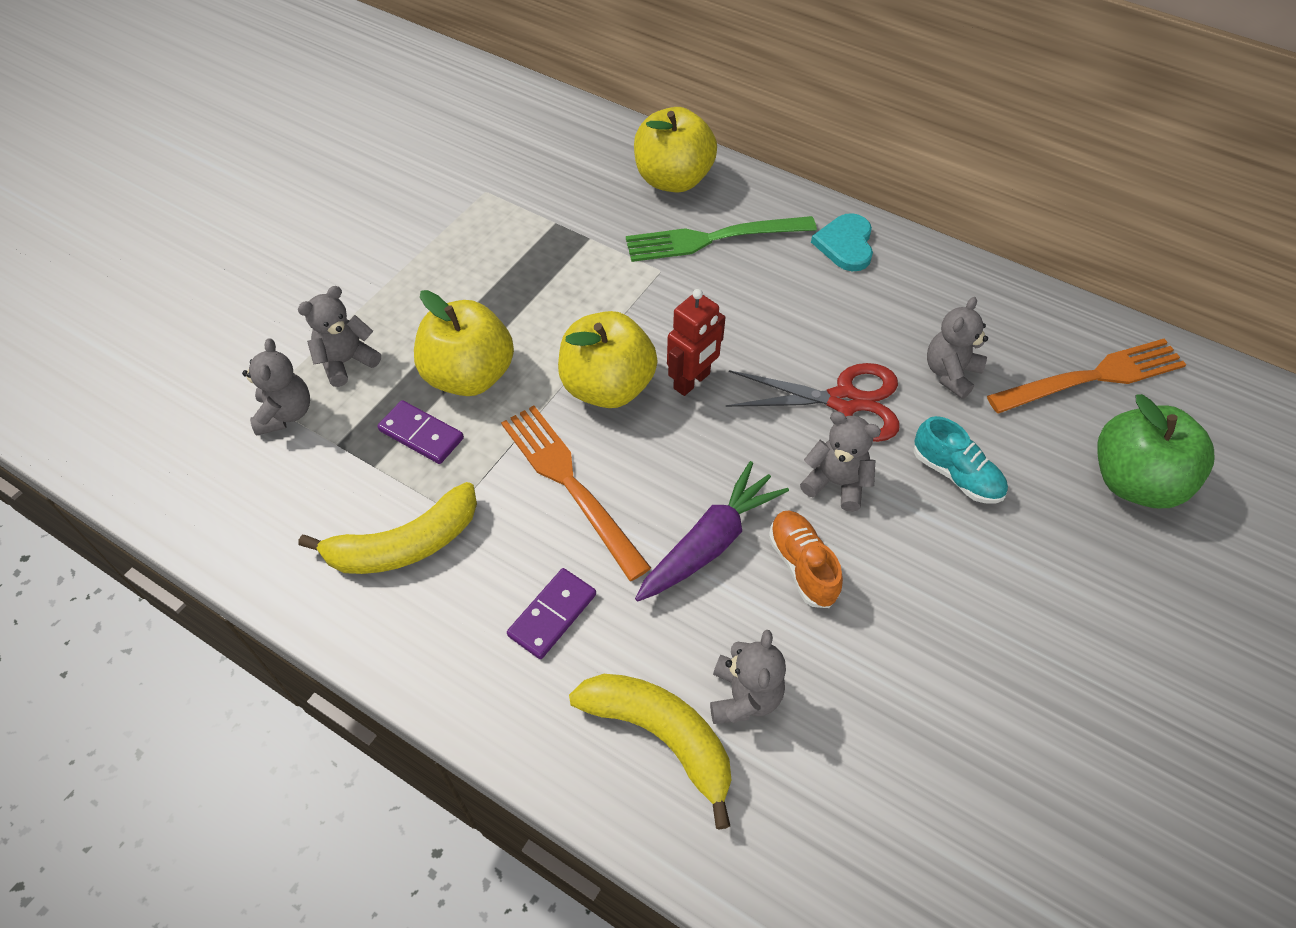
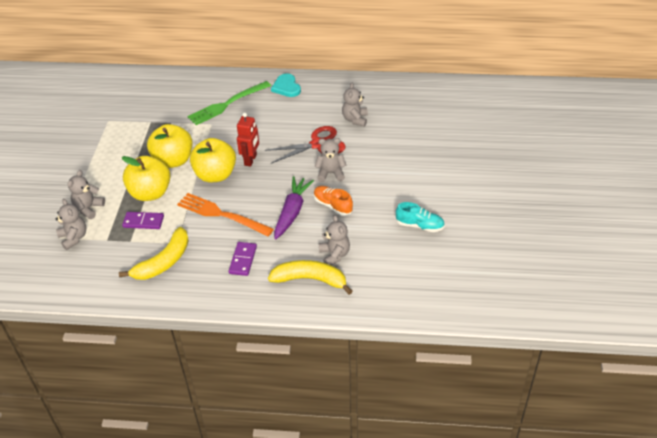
camera: 25 degrees left, 10 degrees down
yellow apple [634,107,717,193] -> yellow apple moved to [147,124,193,168]
turquoise shoe [913,416,1008,503] -> turquoise shoe moved to [396,202,445,232]
orange fork [987,339,1186,413] -> none
green apple [1097,394,1214,508] -> none

